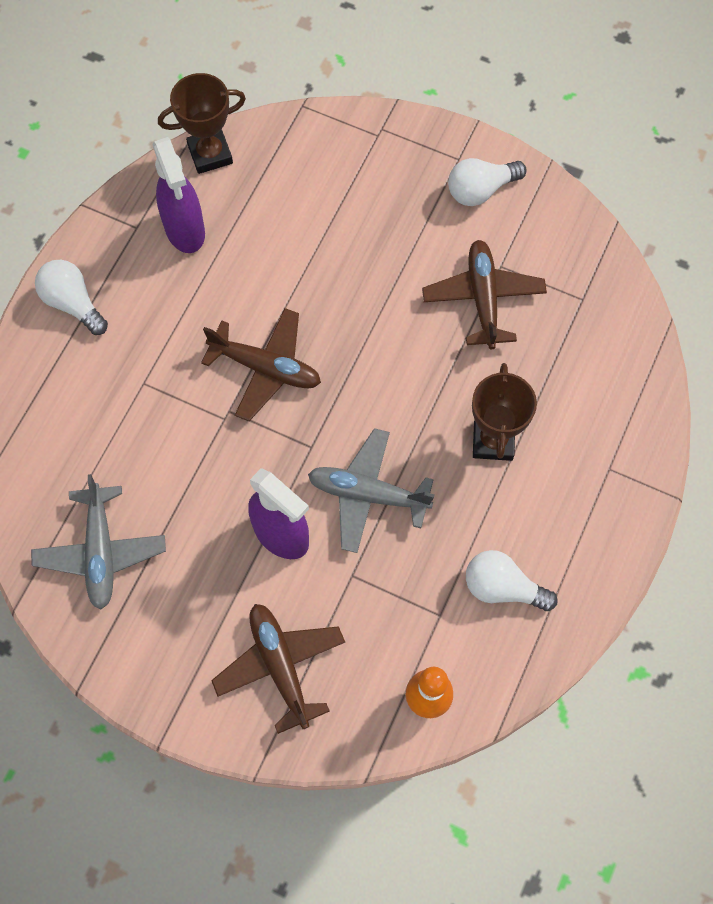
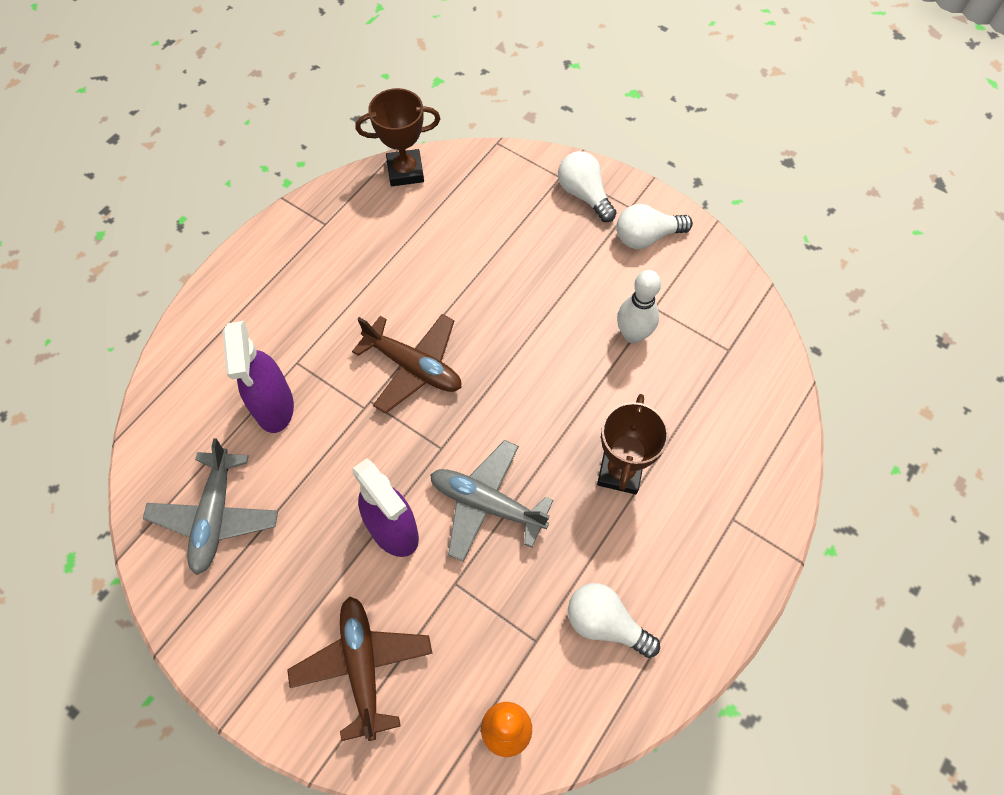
camera: 10 degrees right, 5 degrees down
white light bulb [35,260,108,335] -> white light bulb moved to [558,151,617,222]
purple spray bottle [153,137,205,253] -> purple spray bottle moved to [223,321,294,433]
brown plane [422,240,547,349] -> white bowling pin [617,270,661,343]

